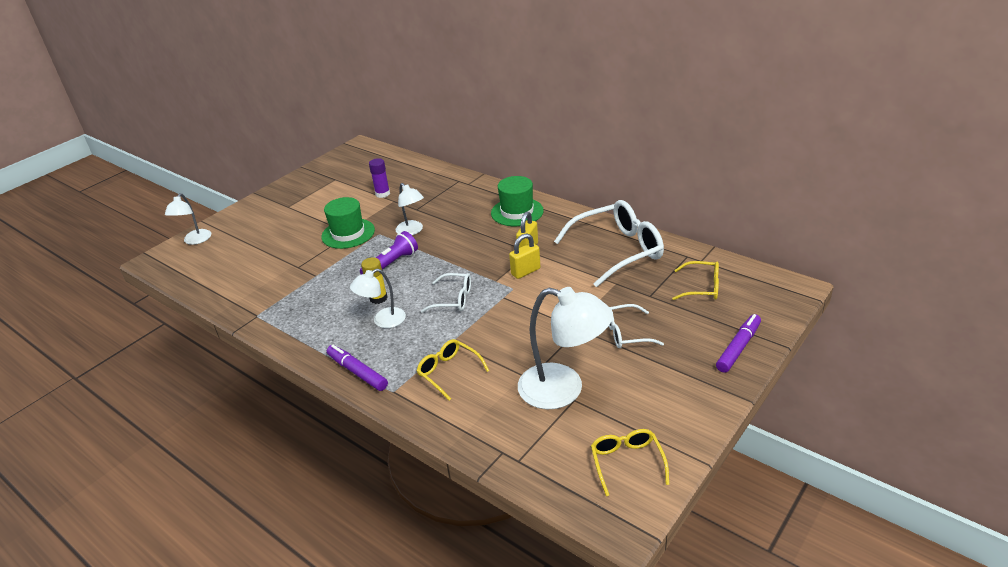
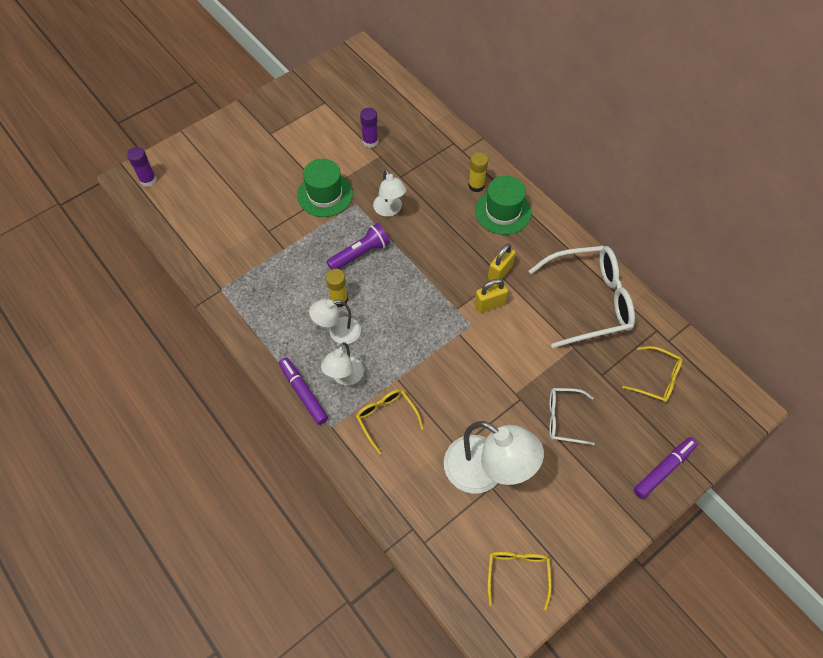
camera: 10 degrees right, 25 degrees up
white lamp [165,193,211,245] -> white lamp moved to [321,342,364,385]
white glasses [421,273,471,313] -> none
none -> purple glue stick [127,147,157,187]
none -> yellow glue stick [468,152,488,192]

